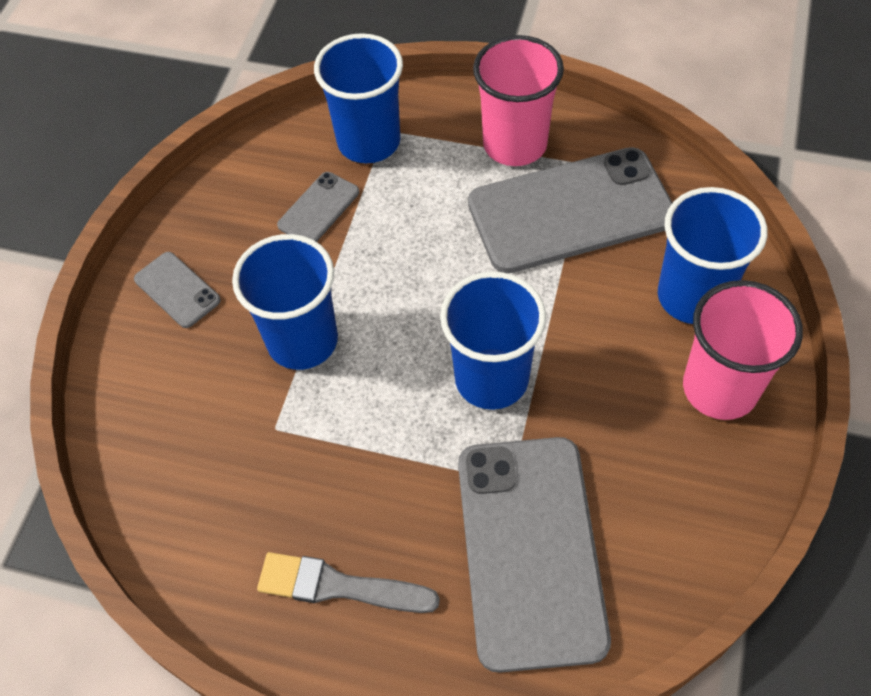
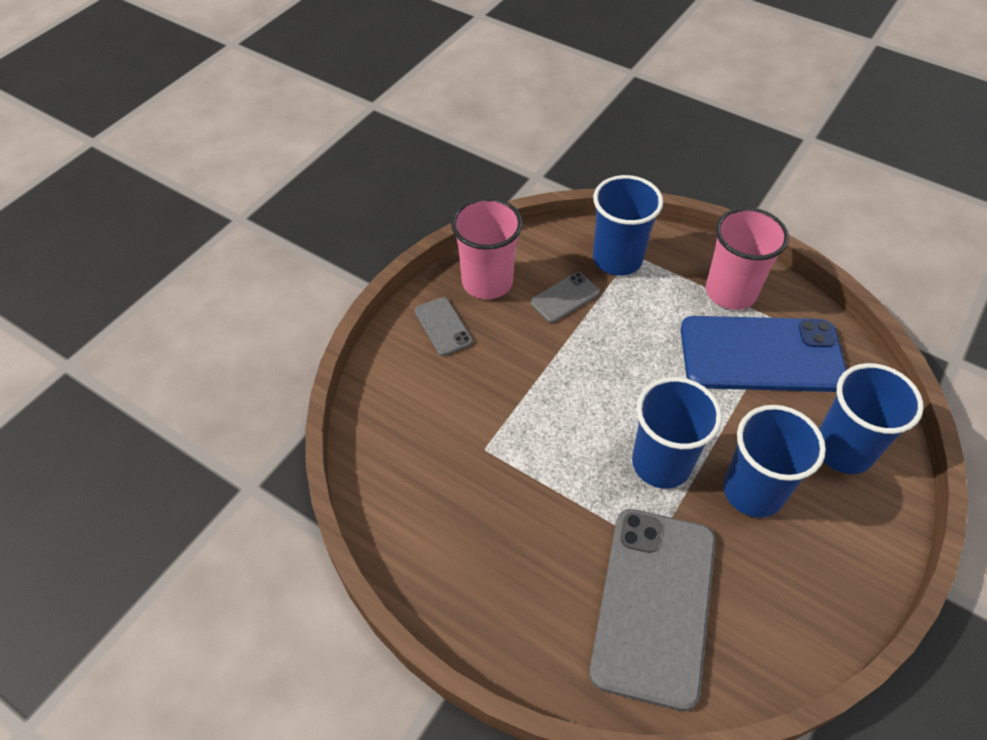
camera: 15 degrees right, 5 degrees down
blue cup [232,234,338,370] -> blue cup moved to [723,405,826,518]
grey brush [257,552,440,613] -> none
grey phone [468,147,672,273] -> blue phone [681,316,847,392]
pink cup [683,280,803,420] -> pink cup moved to [451,197,523,299]

